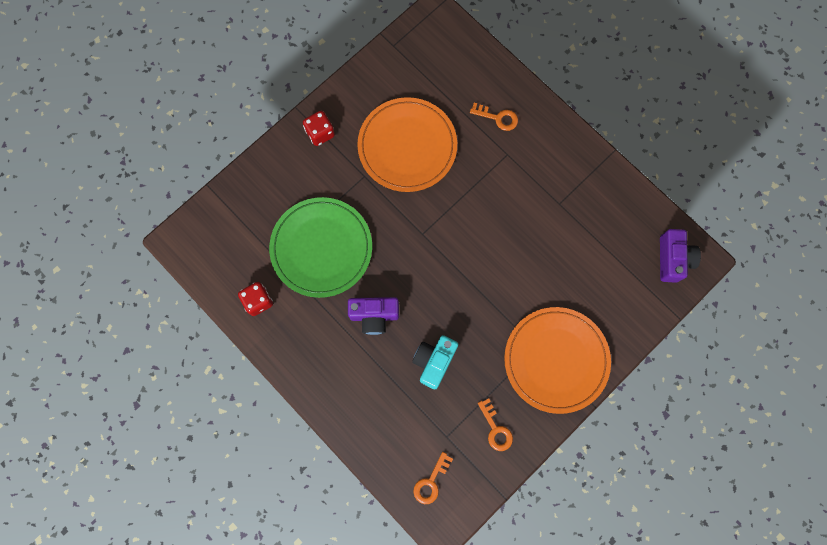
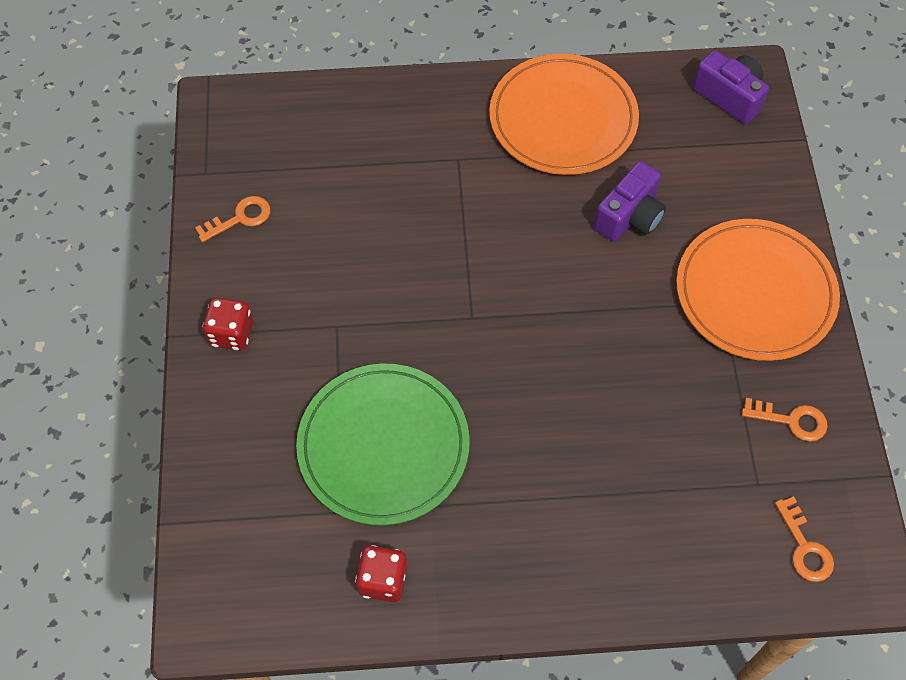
camera: 50 degrees left, 15 degrees down
purple camera [348,297,399,335] -> purple camera moved to [594,161,666,242]
orange plate [357,97,457,192] -> orange plate moved to [489,54,639,175]
turquoise camera [412,335,458,389] -> none
orange key [470,103,518,131] -> orange key moved to [195,196,270,242]

